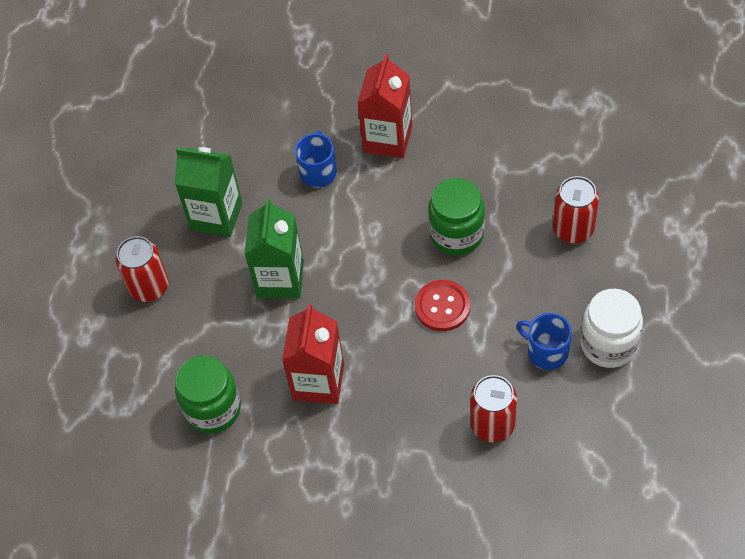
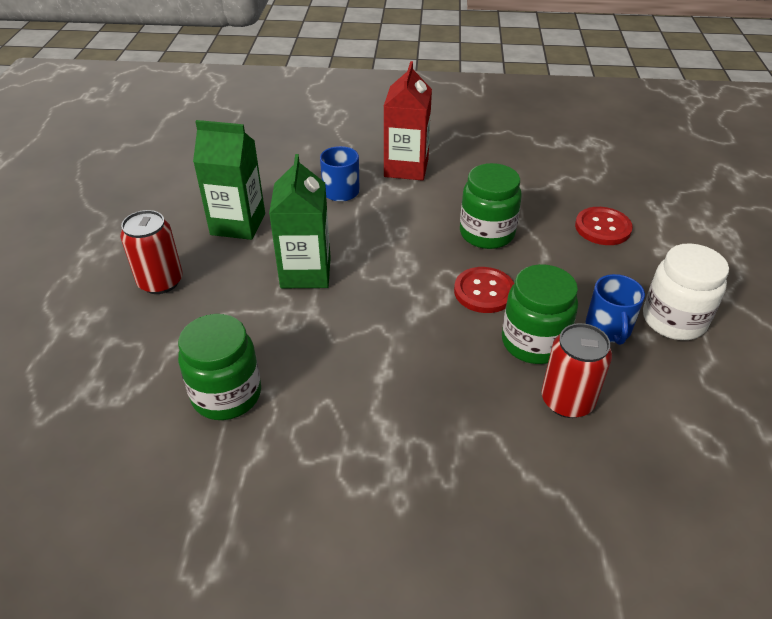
camera: 10 degrees left, 15 degrees down
red carton [282,304,344,404] -> none
blue mug [516,313,572,370] -> blue mug turned 120 degrees counterclockwise [585,274,645,345]
red can [553,176,599,243] -> red button [575,207,633,245]
none -> green jar [502,264,578,364]

